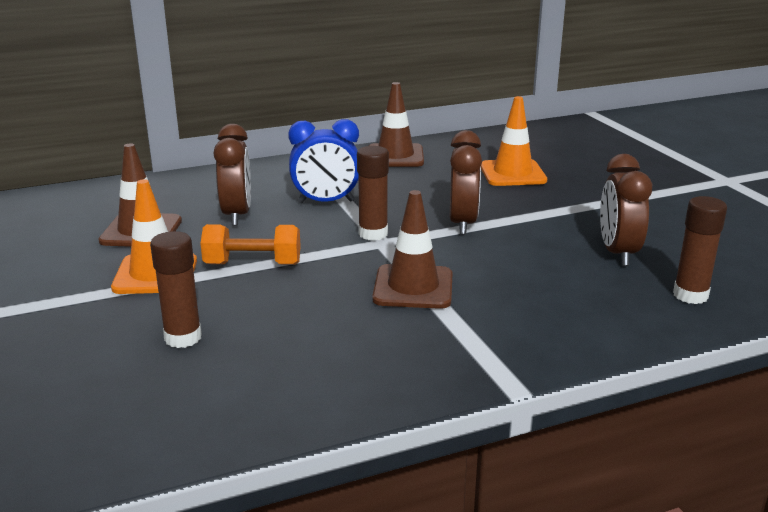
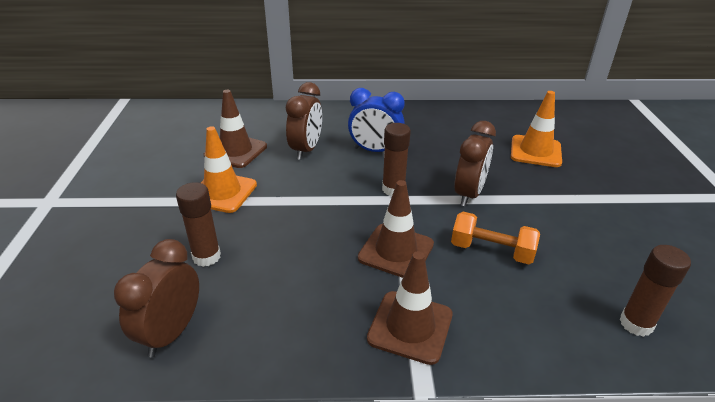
camera: 20 degrees right, 10 degrees up
orange dumbbell [200,224,301,265] -> orange dumbbell moved to [451,212,540,264]
brown traffic cone [369,82,424,167] -> brown traffic cone moved to [367,251,453,365]
brown clock [600,154,652,266] -> brown clock moved to [114,239,199,358]

